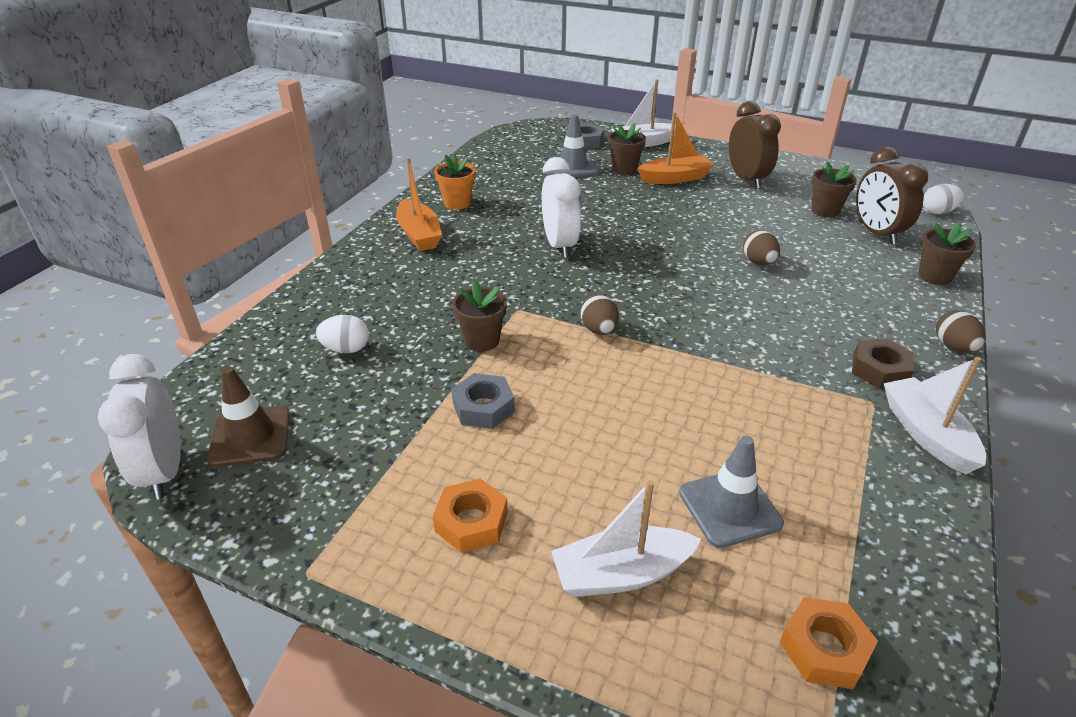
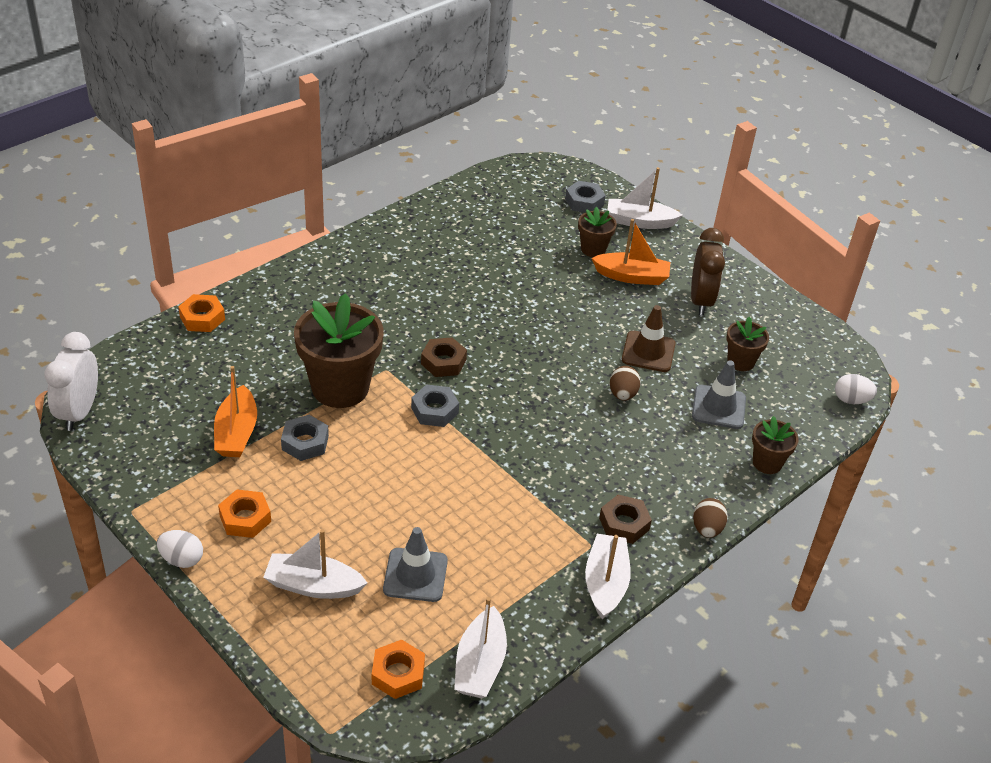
camera: 20 degrees right, 5 degrees up
brown traffic cone [207,366,290,467] -> brown traffic cone moved to [622,305,676,372]
white egg [316,315,369,353] -> white egg moved to [157,530,203,568]
orange boat [396,158,442,251] -> orange boat moved to [214,366,257,457]
orange flower pot [434,154,476,210] -> none
brown flower pot [452,280,507,352] -> brown flower pot [294,293,384,408], size x1.98
white clock [542,157,581,258] -> none
grey traffic cone [548,114,599,177] -> grey traffic cone moved to [692,361,746,429]
brown egg [580,295,619,335] -> grey nut [411,384,459,427]
brown clock [856,147,928,245] -> none
none -> orange nut [178,294,225,332]
none -> brown nut [421,337,467,377]
none -> white boat [454,597,507,698]

